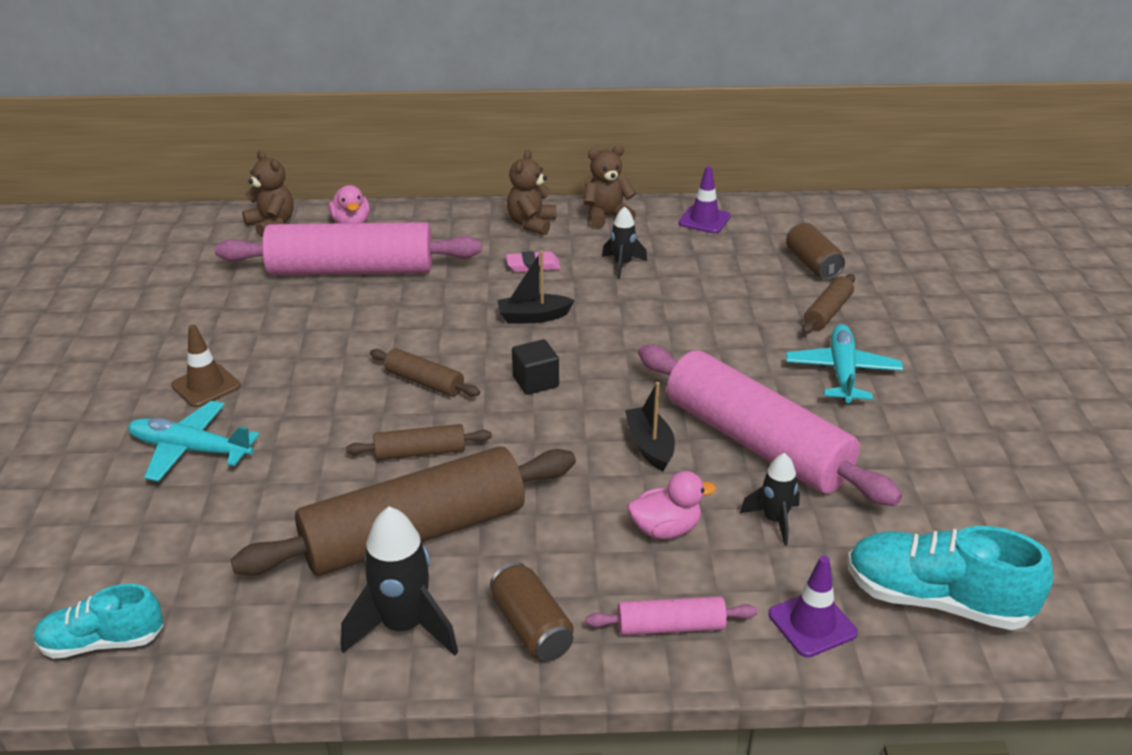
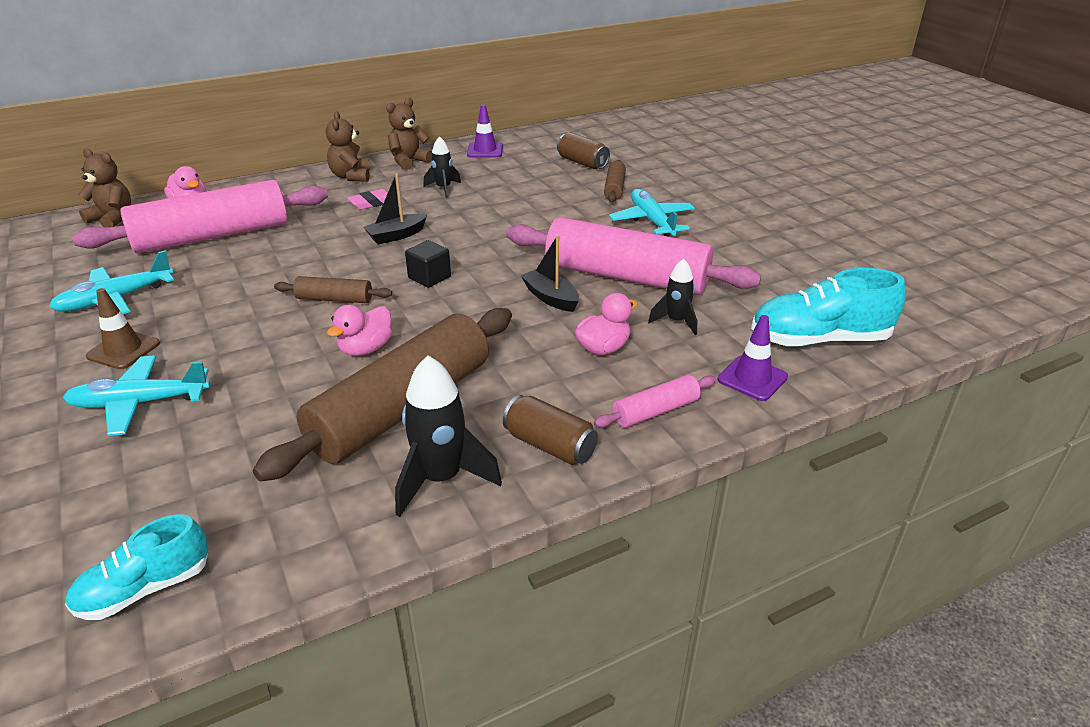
camera: 25 degrees left, 0 degrees up
brown rolling pin [346,424,492,460] -> pink duck [327,305,392,356]
none -> turquoise plane [49,250,174,314]

